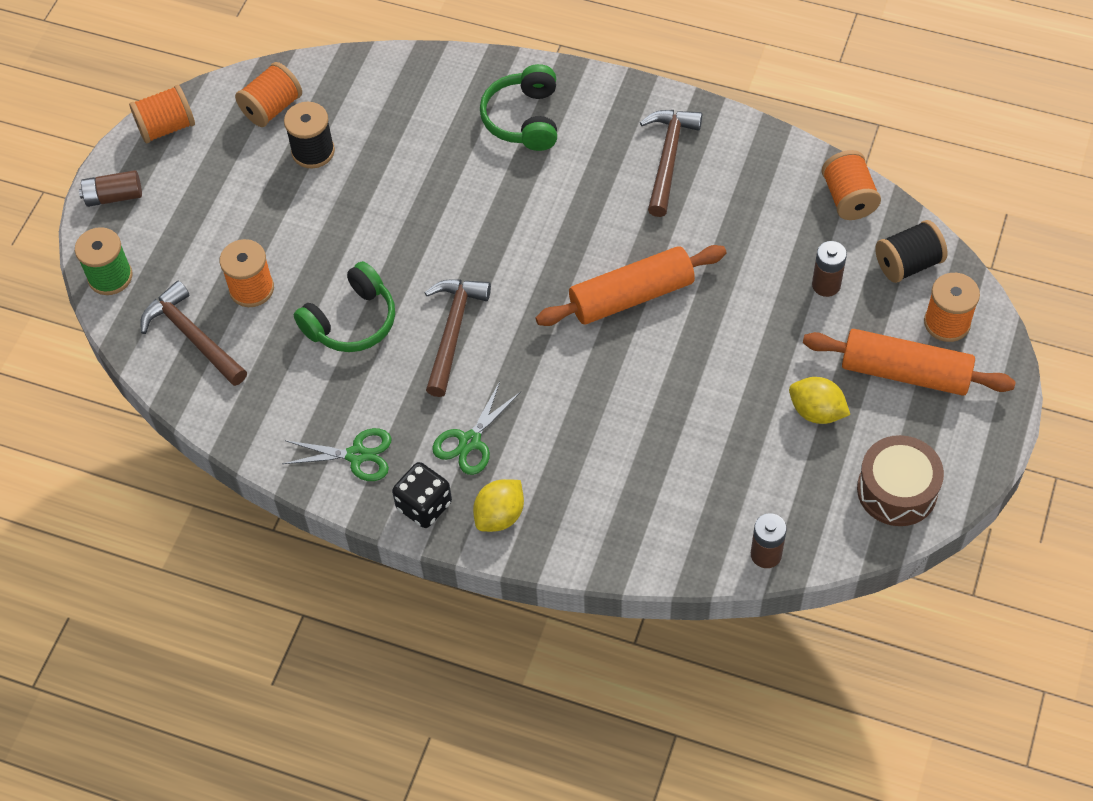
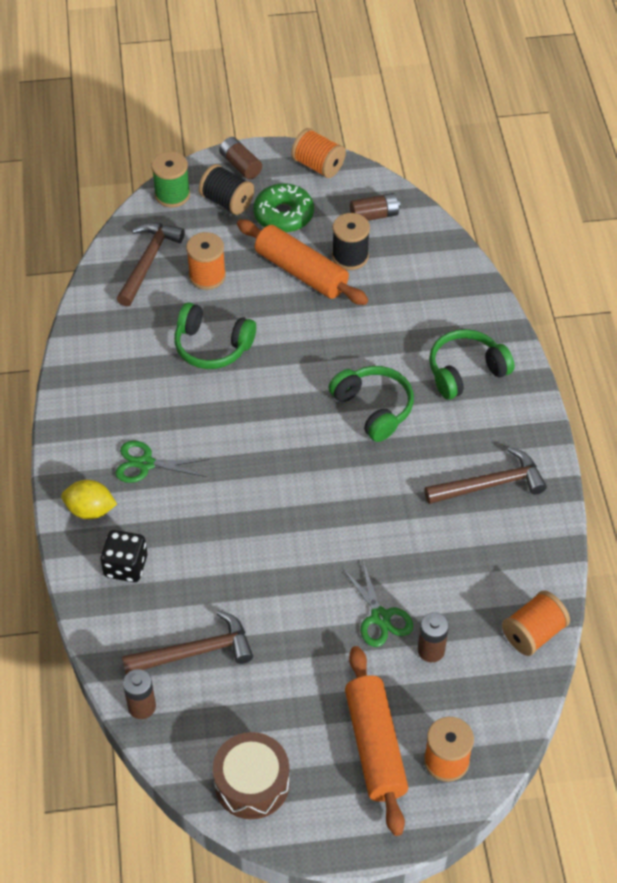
camera: 60 degrees right, 5 degrees down
orange spool [235,62,302,127] -> brown battery [350,193,400,221]
green scissors [282,428,392,481] -> green scissors moved to [342,561,413,647]
black dice [392,462,452,528] -> black dice moved to [100,530,147,582]
brown hammer [425,279,491,397] -> brown hammer moved to [122,610,253,674]
orange rolling pin [536,245,727,326] -> orange rolling pin moved to [237,219,368,305]
yellow lemon [789,377,850,424] -> none
black spool [875,220,948,283] -> black spool moved to [199,164,254,215]
none -> green donut [253,183,314,233]
none -> green headphones [328,366,414,442]

